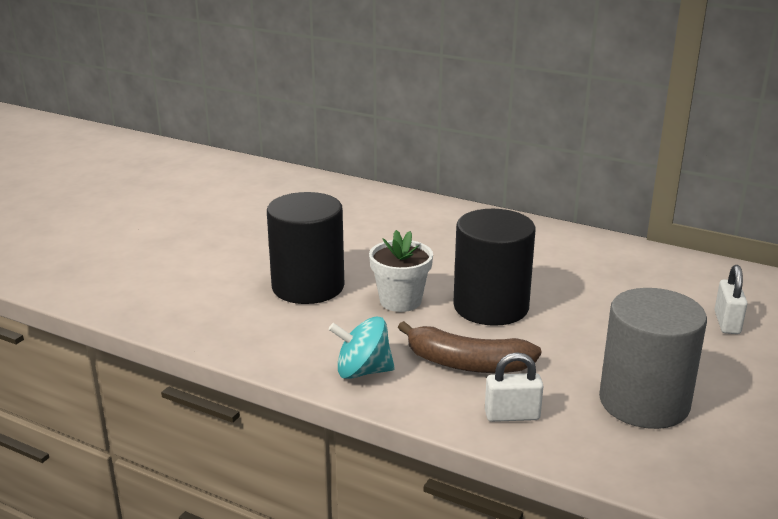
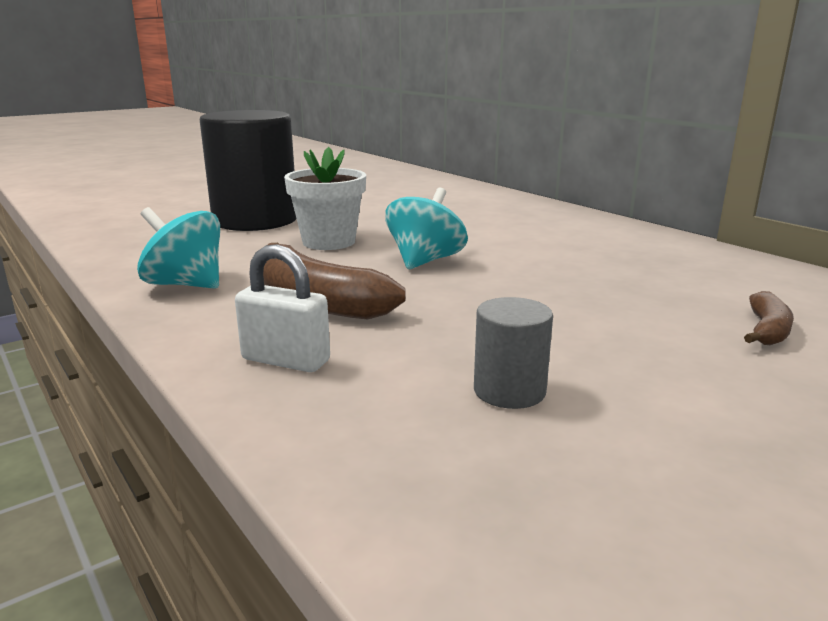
camera: 25 degrees right, 5 degrees down
black cylinder [453,209,535,326] -> turquoise spinning top [385,187,468,269]
grey cylinder [599,288,707,429] -> grey cylinder [474,297,553,409], size x0.45
white padlock [715,265,747,334] -> brown banana [744,291,794,345]

